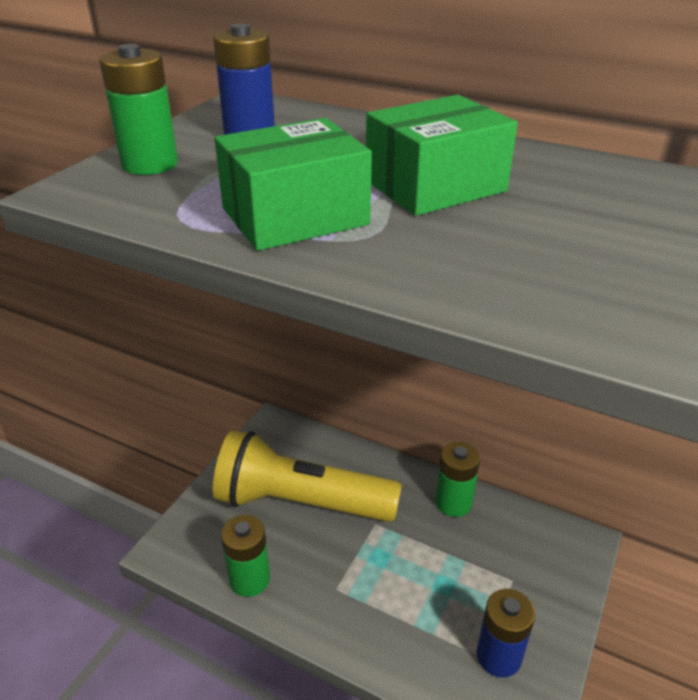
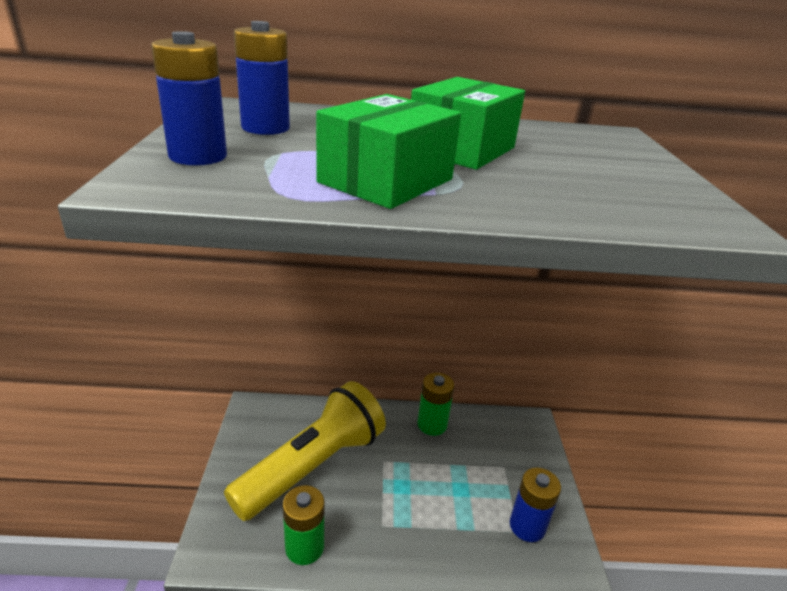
camera: 30 degrees left, 5 degrees down
green battery [99,44,178,175] -> blue battery [151,31,227,166]
yellow flashlight [213,430,402,522] -> yellow flashlight turned 150 degrees clockwise [224,381,386,521]

